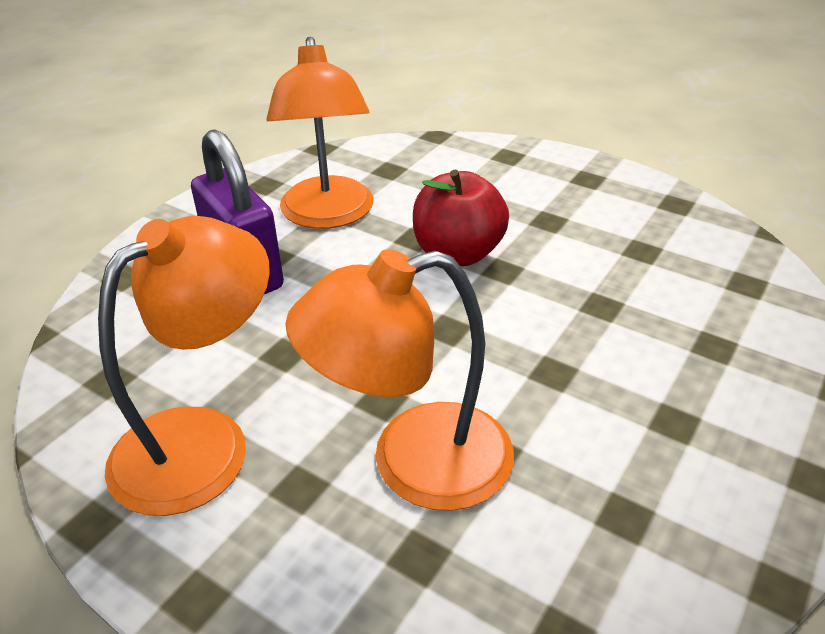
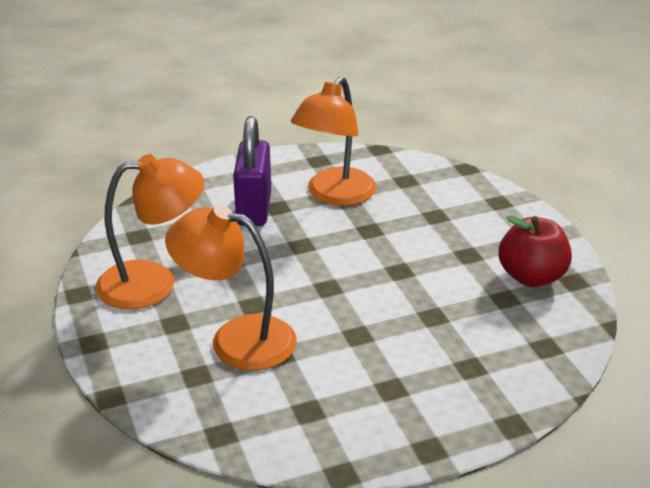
camera: 35 degrees right, 5 degrees down
red apple [413,170,509,266] -> red apple moved to [498,216,572,287]

